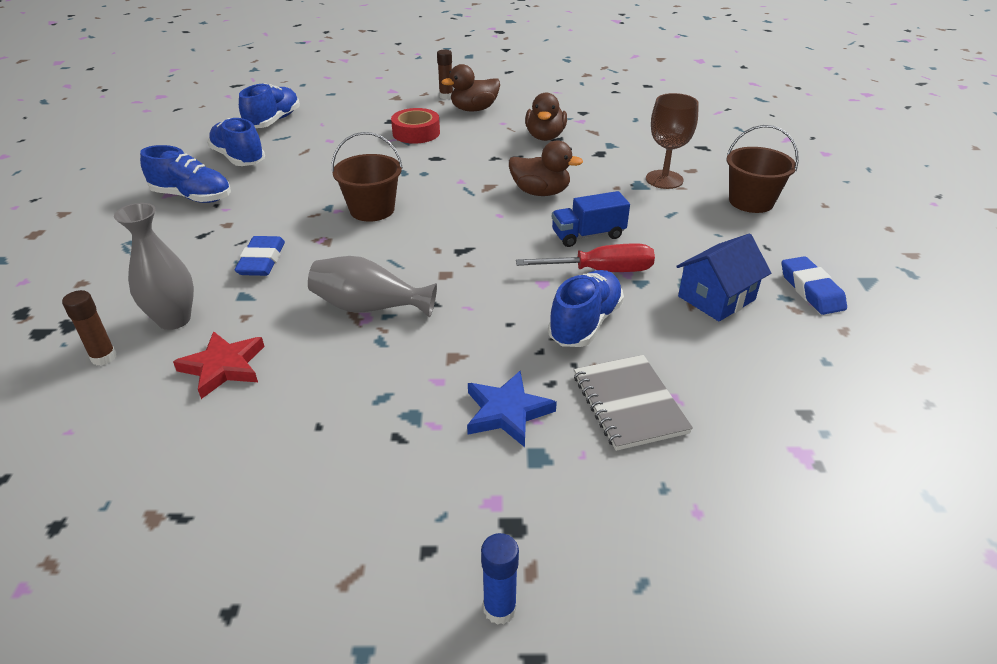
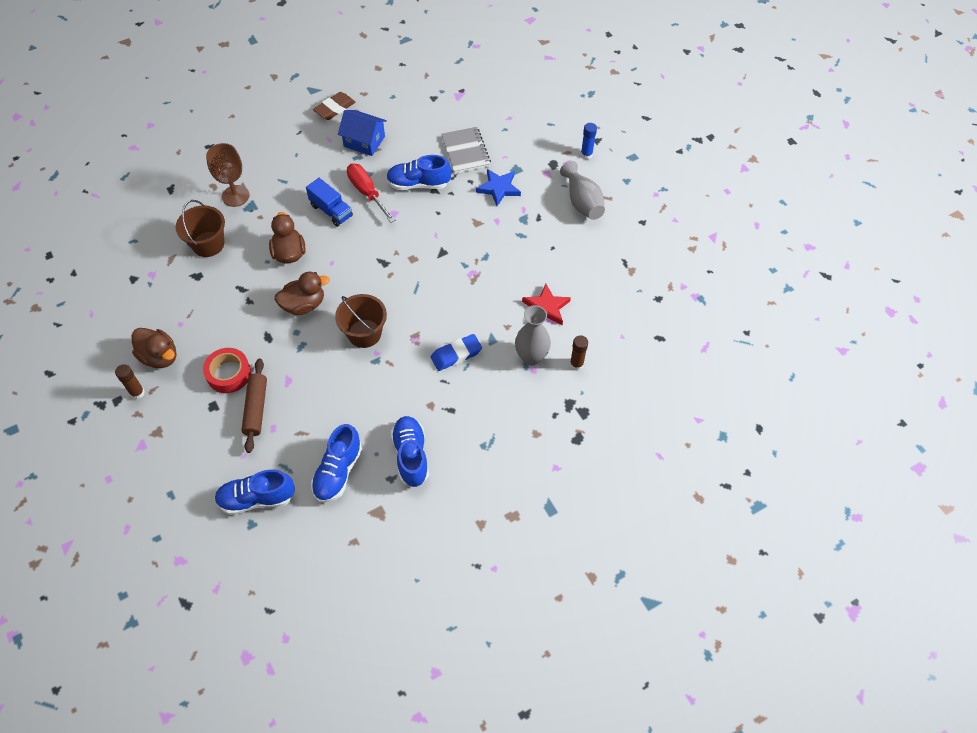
camera: 120 degrees left, 20 degrees up
grey vase [308,256,437,317] -> grey vase moved to [560,161,605,220]
brown duck [525,93,567,141] -> brown duck moved to [275,272,330,315]
grey notebook [574,355,693,451] -> grey notebook turned 60 degrees counterclockwise [441,127,491,173]
brown bucket [727,125,799,213] -> brown bucket moved to [176,200,225,257]
blue eraser [782,256,847,315] -> brown eraser [313,92,355,120]
none -> brown rolling pin [241,359,267,453]

